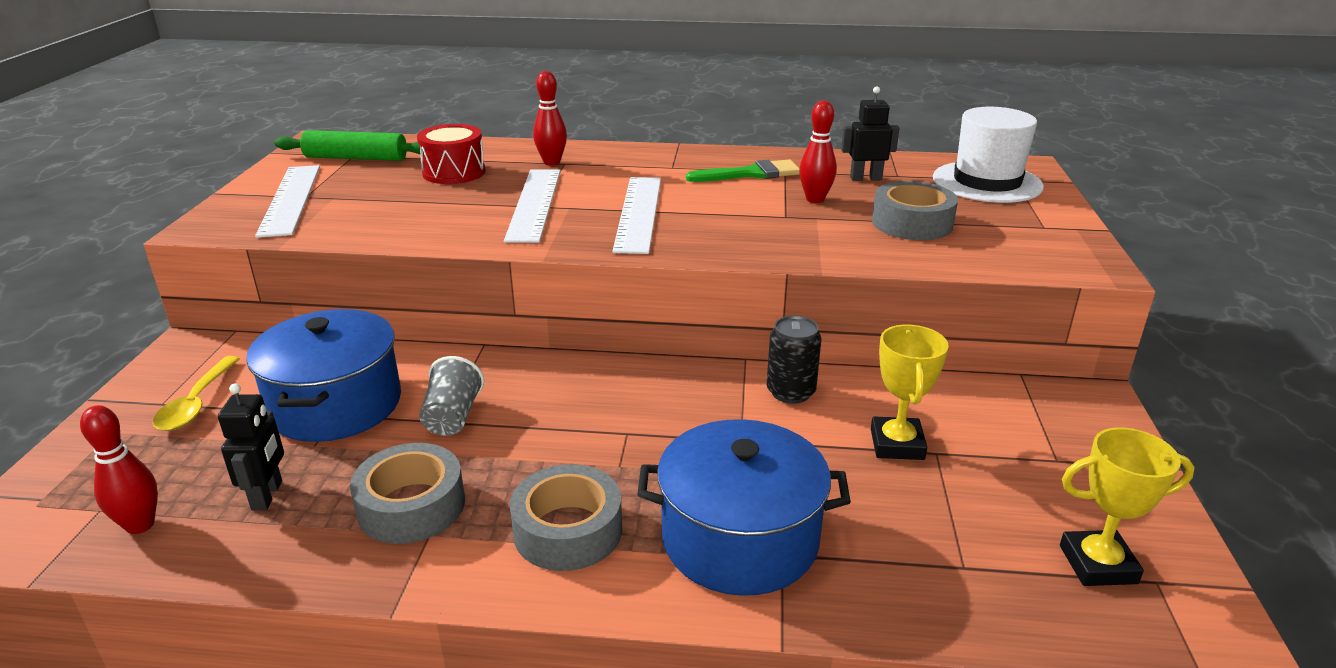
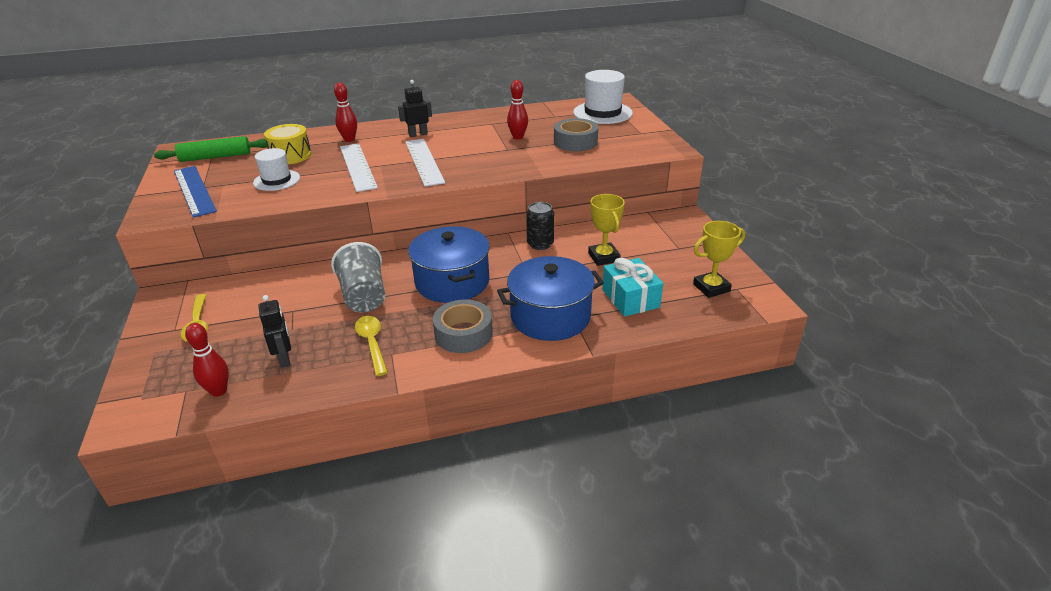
camera: 20 degrees left, 5 degrees up
blue pot [246,309,401,442] -> blue pot moved to [408,226,490,303]
white ruler [255,165,320,238] -> blue ruler [174,166,217,218]
grey tape [350,443,465,544] -> yellow spoon [355,316,388,376]
red drum [417,124,485,184] -> yellow drum [264,124,311,164]
grey cup [419,356,484,436] -> grey cup [331,242,385,313], size x1.53
green brush [686,159,800,182] -> none
black robot [841,86,899,181] -> black robot moved to [398,80,432,137]
none -> white hat [253,148,300,191]
none -> turquoise gift [602,258,663,317]

